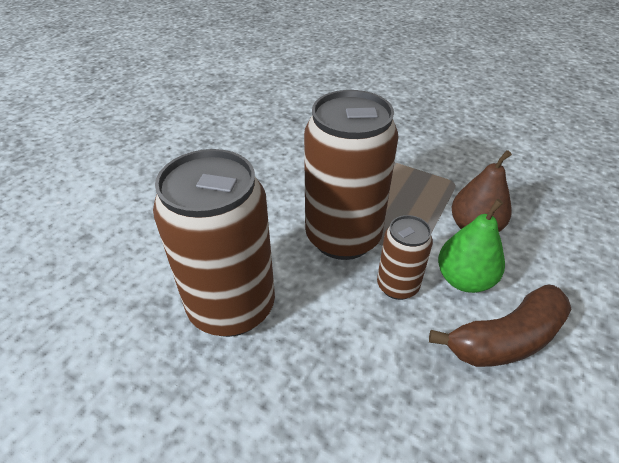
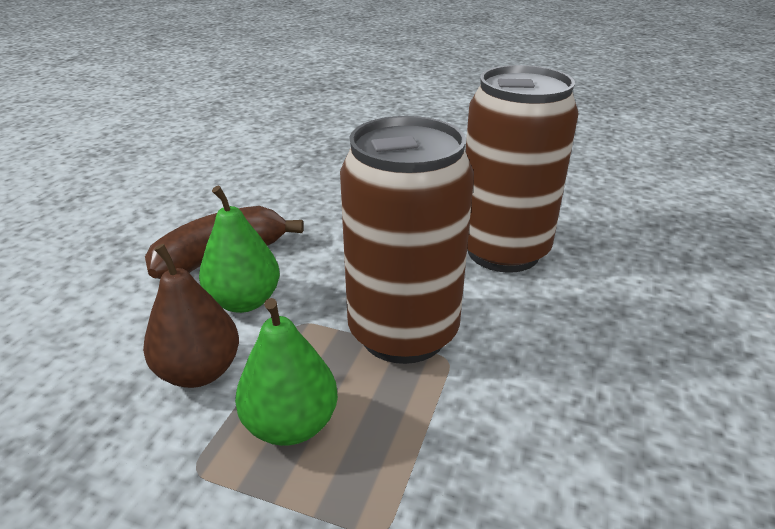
camera: 170 degrees right, 10 degrees down
brown can [377,215,433,300] -> none
none -> green pear [235,298,338,446]

